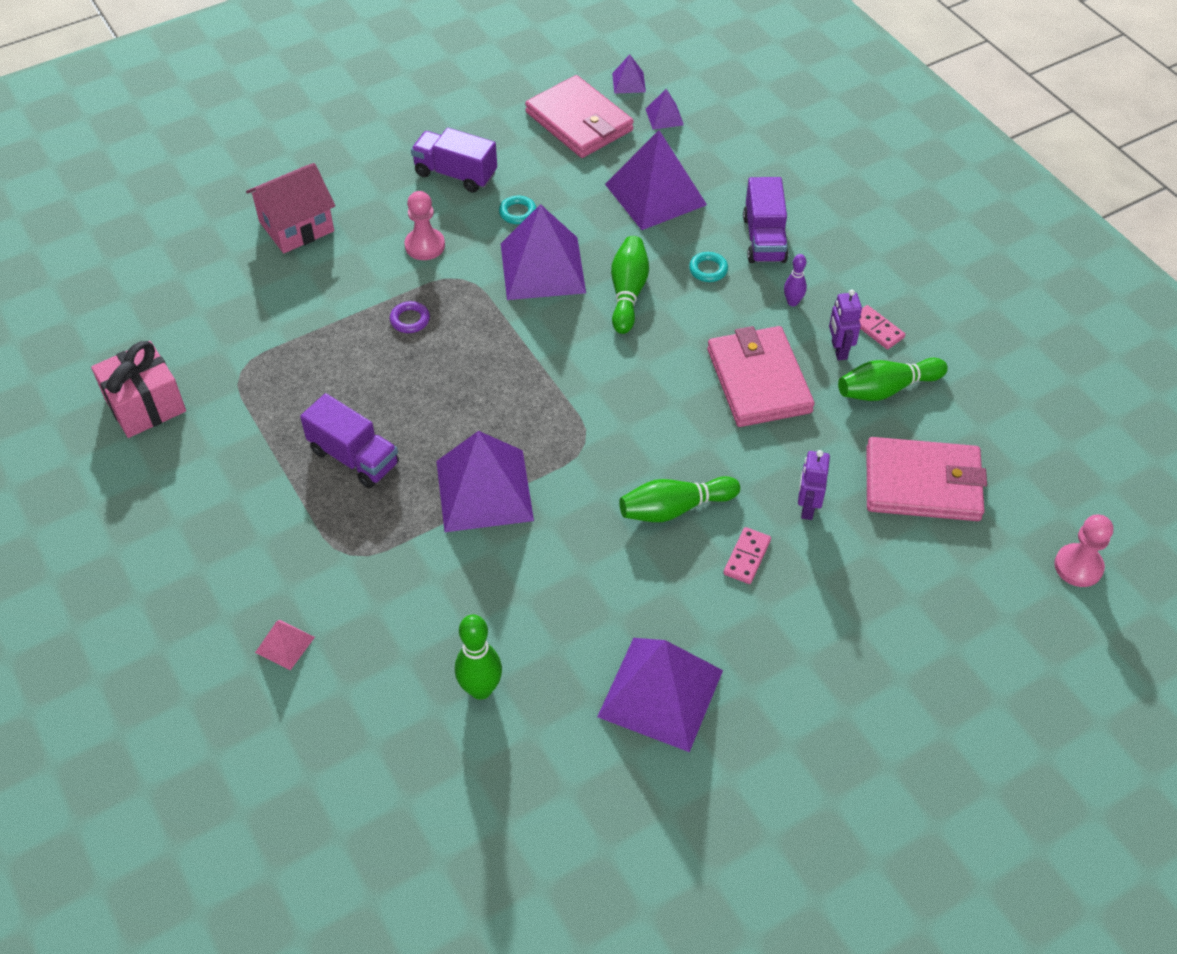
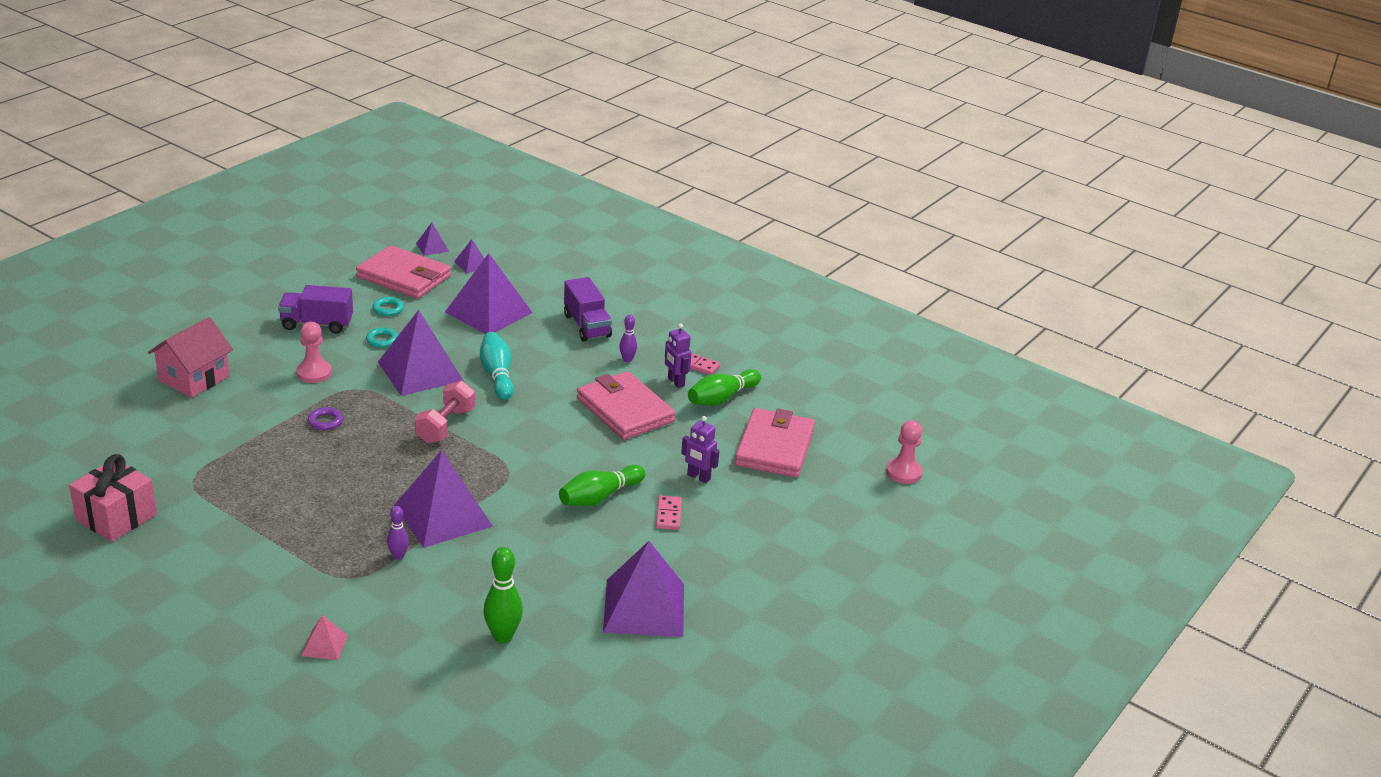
camera: 25 degrees left, 20 degrees down
purple truck [300,393,399,488] -> none
green bowling pin [611,236,649,334] -> turquoise bowling pin [480,332,514,400]
turquoise ring [689,252,728,282] -> turquoise ring moved to [373,297,404,316]
purple robot [798,450,830,520] -> purple robot turned 45 degrees counterclockwise [681,416,719,483]
pink wallet [867,437,987,521] -> pink wallet turned 60 degrees counterclockwise [735,408,815,478]
none -> purple bowling pin [387,506,409,560]
none -> pink dumbbell [415,381,475,443]

